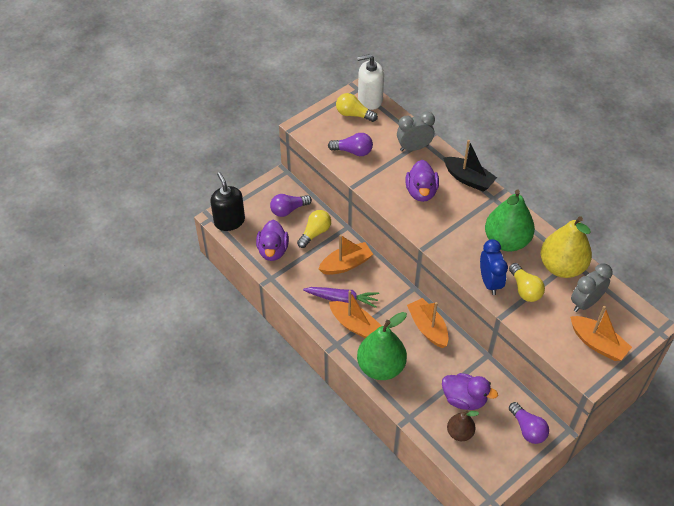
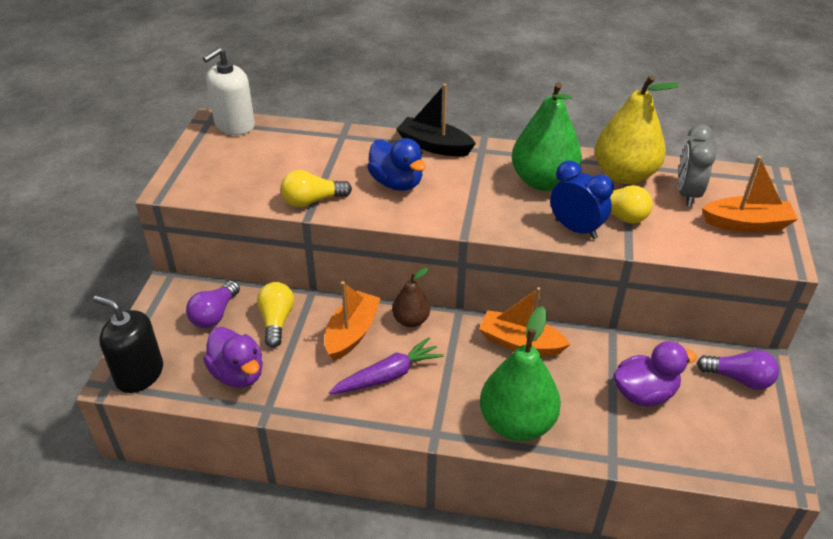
camera: 40 degrees left, 10 degrees down
purple light bulb [328,133,373,156] -> none
orange boat [329,290,382,338] -> none
yellow light bulb [336,93,378,122] -> yellow light bulb moved to [281,170,352,207]
grey clock [397,111,435,151] -> none
purple duck [405,160,439,202] -> blue duck [367,138,426,191]
black boat [443,140,497,192] -> black boat turned 150 degrees counterclockwise [396,84,476,156]
brown pear [447,411,479,441] -> brown pear moved to [392,267,430,327]

